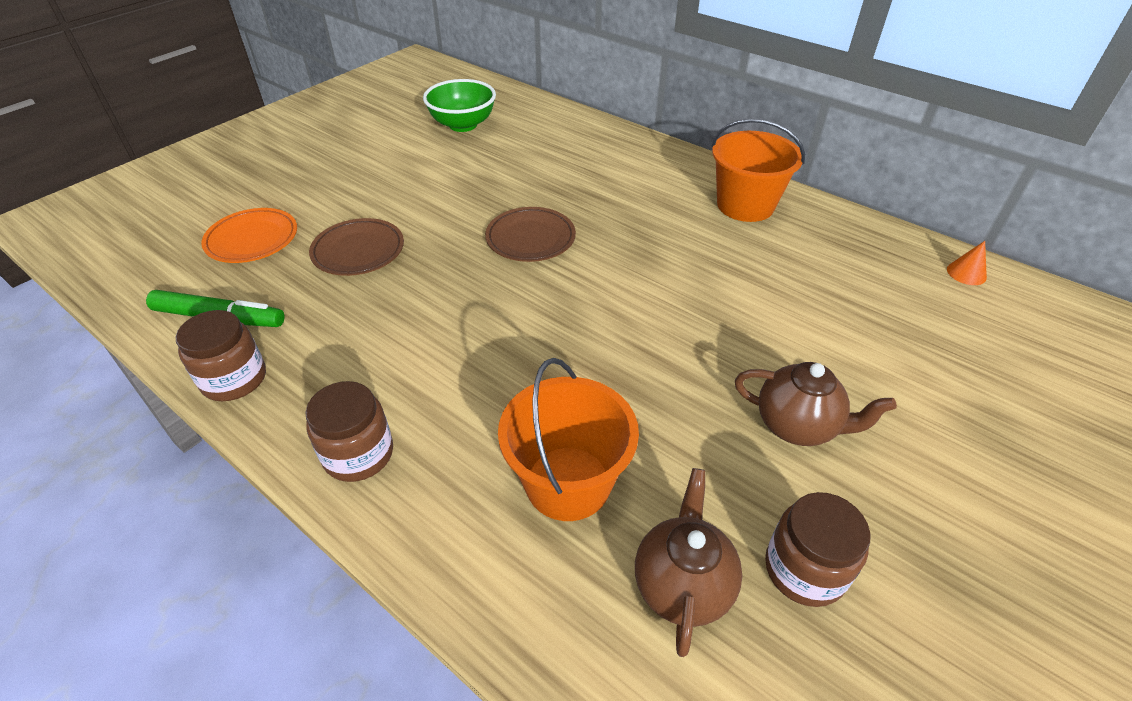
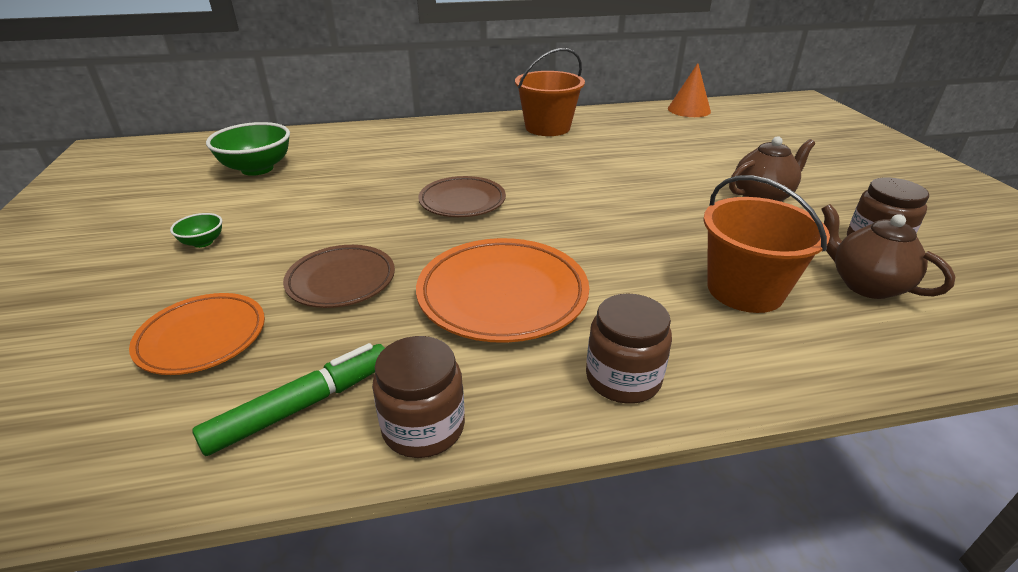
camera: 50 degrees left, 10 degrees down
orange cone [947,241,987,285] -> orange cone [668,63,711,117], size x1.73
none -> green bowl [170,213,222,248]
none -> orange plate [416,238,589,343]

